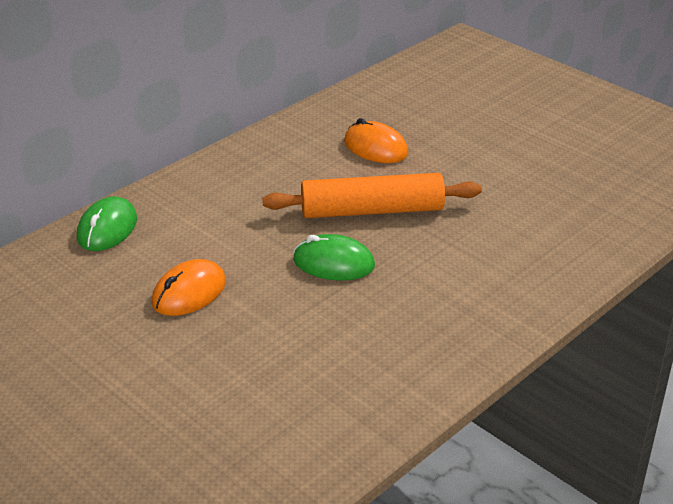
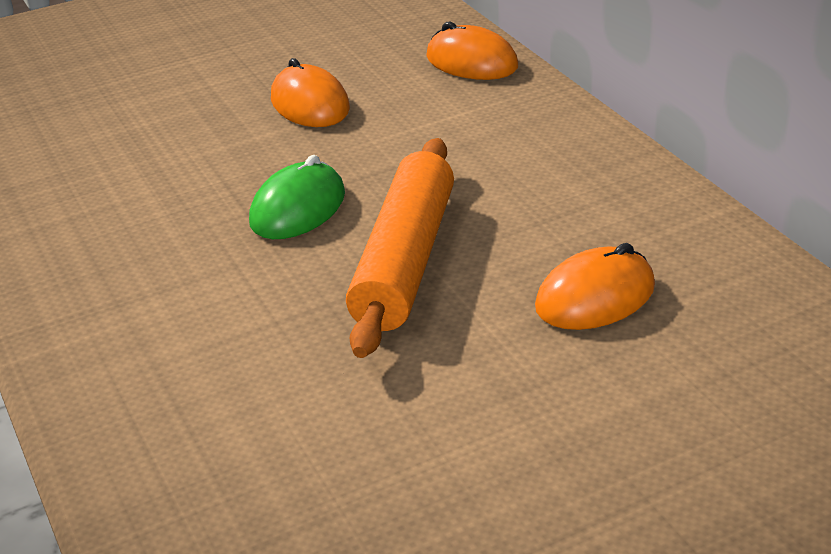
camera: 110 degrees right, 0 degrees up
green mouse [77,196,137,251] -> orange mouse [426,22,518,80]

